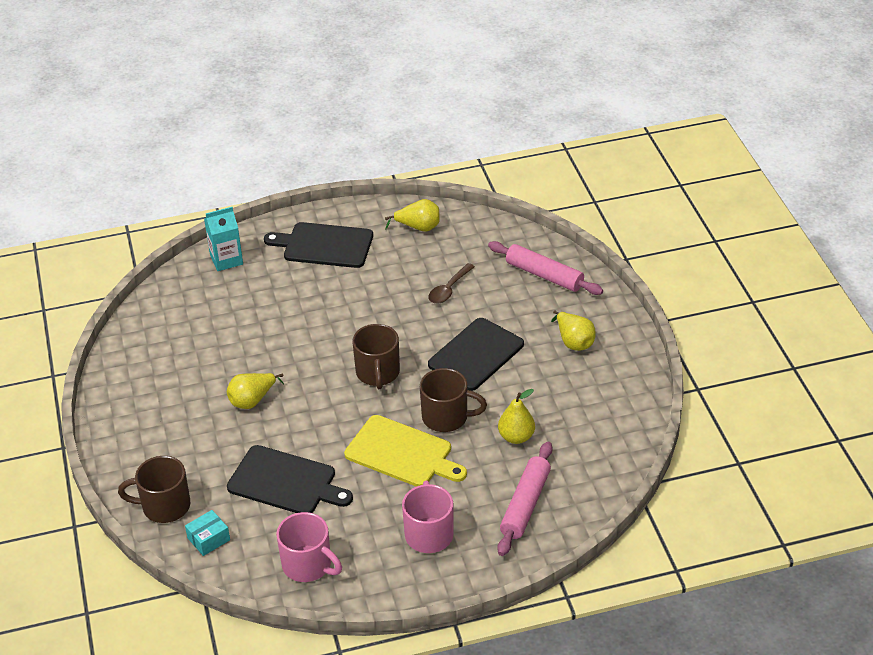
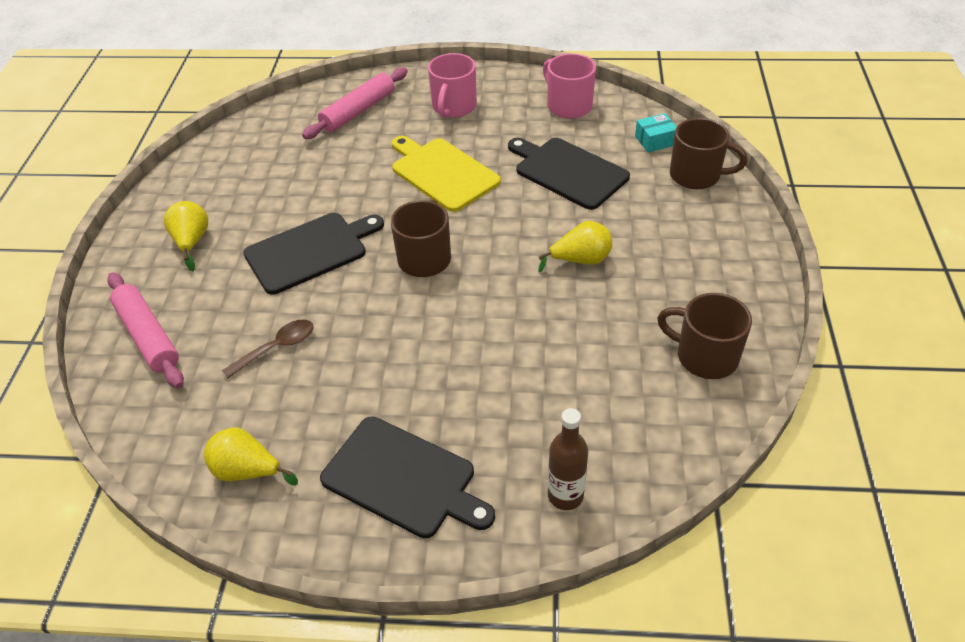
camera: 160 degrees left, 5 degrees up
turquoise carton [204,207,243,271] -> brown bottle [548,408,588,510]
brown mug [420,368,487,432] -> brown mug moved to [657,293,752,379]
yellow pear [498,389,535,444] -> none

